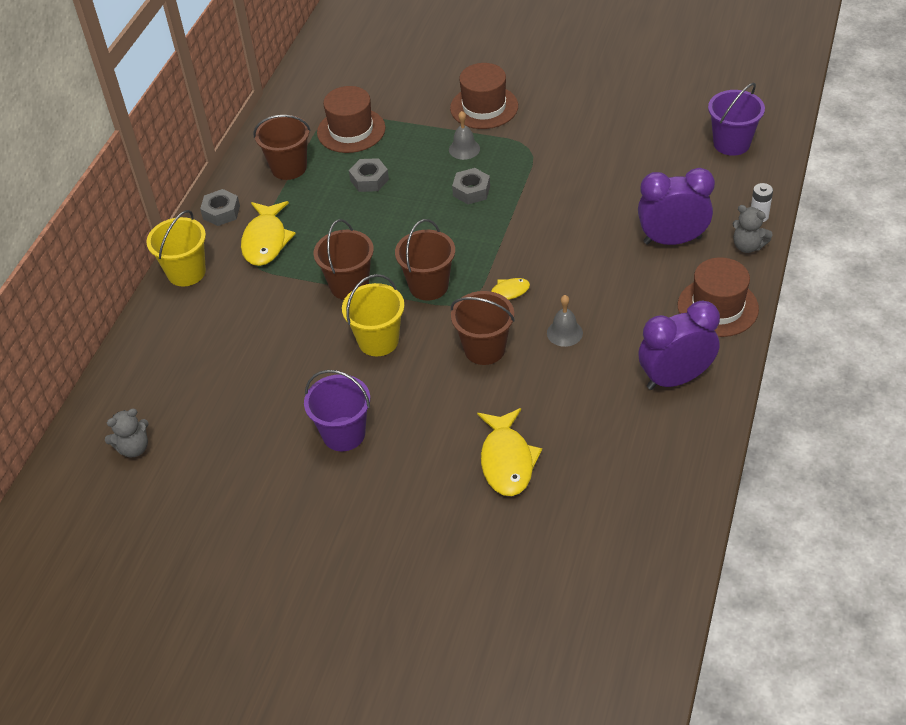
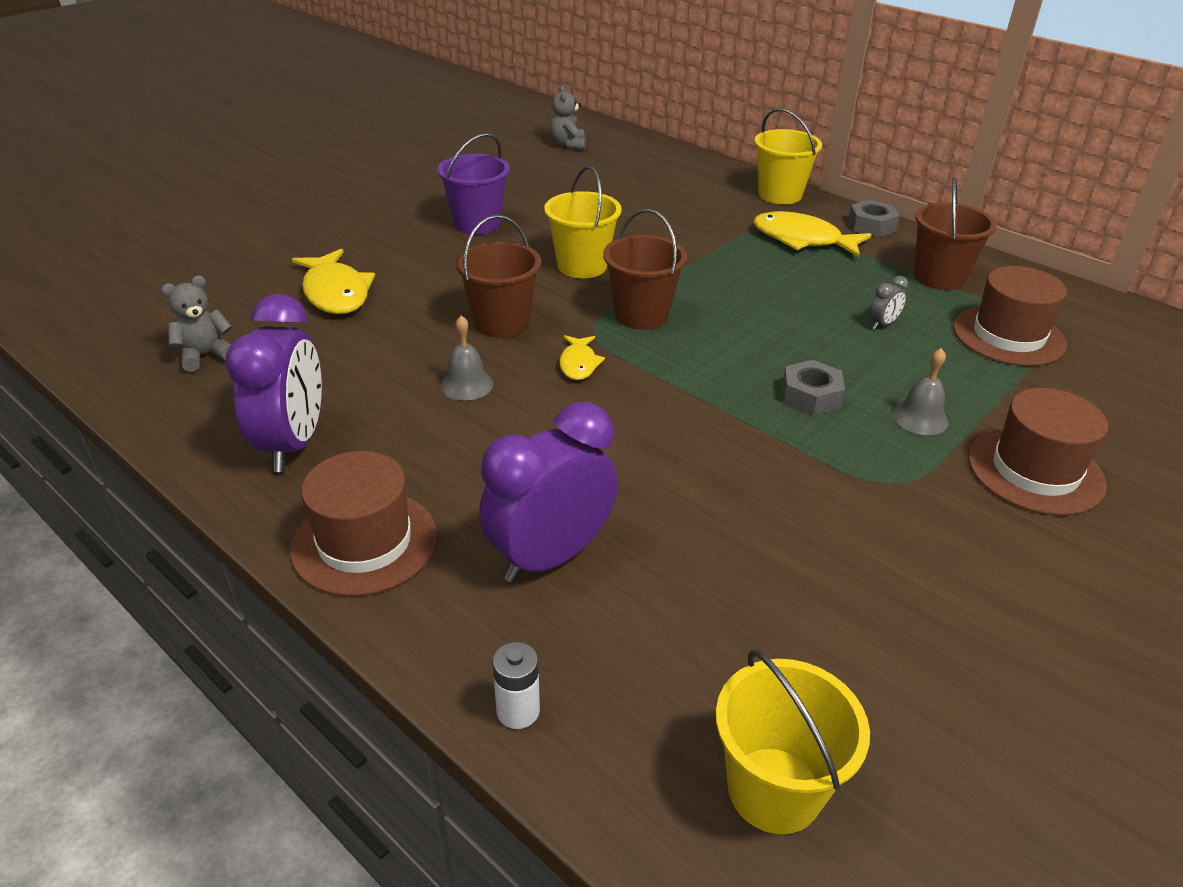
camera: 110 degrees right, 10 degrees down
brown bucket [314,219,374,300] -> none
grey nut [349,158,389,192] -> grey clock [870,276,908,329]
yellow fish [477,408,542,496] -> yellow fish turned 135 degrees counterclockwise [292,249,375,314]
purple clock [638,168,715,245] -> purple clock turned 150 degrees counterclockwise [479,402,618,583]
purple bucket [708,83,765,156] -> yellow bucket [716,650,870,834]
grey teddy bear [733,205,773,253] -> grey teddy bear moved to [161,276,232,372]

